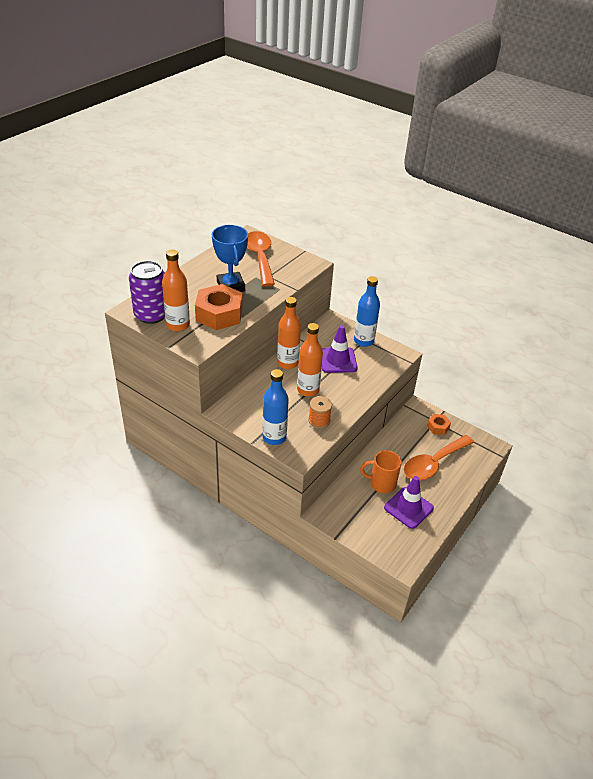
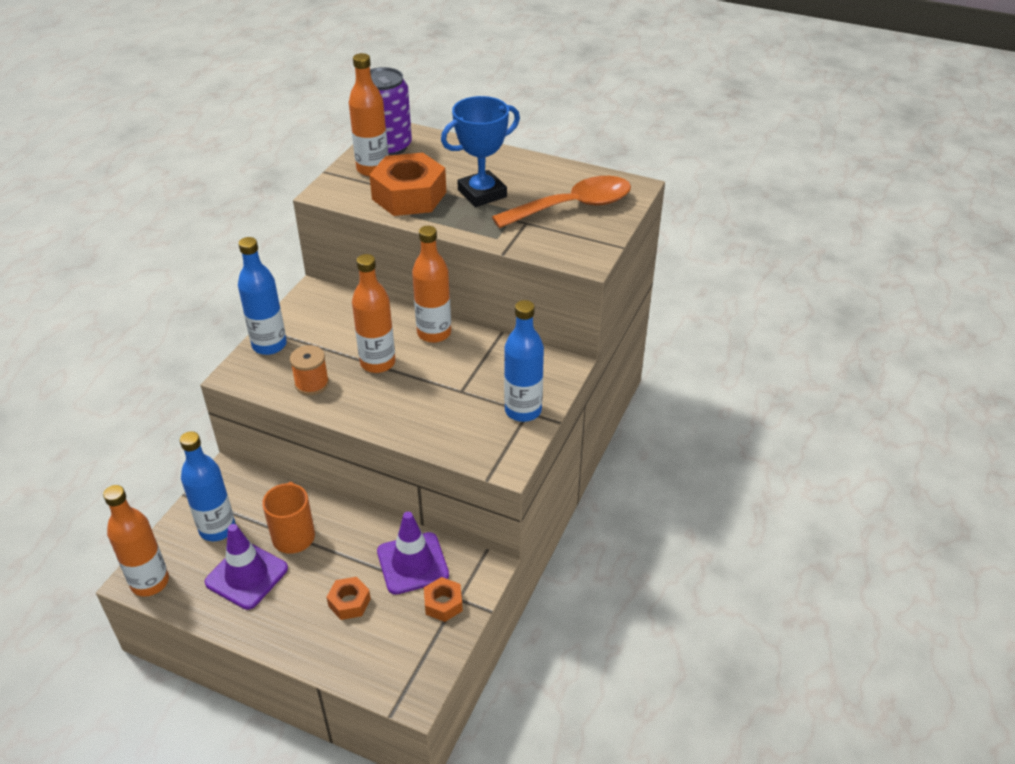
camera: 80 degrees right, 0 degrees up
purple traffic cone [322,325,358,373] -> purple traffic cone moved to [377,512,449,595]
orange spoon [404,435,474,481] -> orange nut [327,577,371,620]
none -> orange bottle [103,485,169,597]
none -> blue bottle [180,431,235,541]

